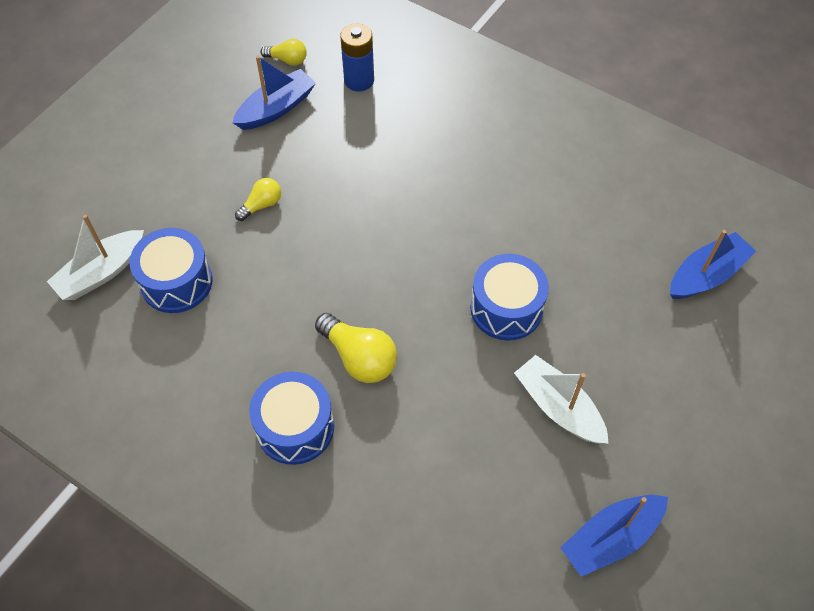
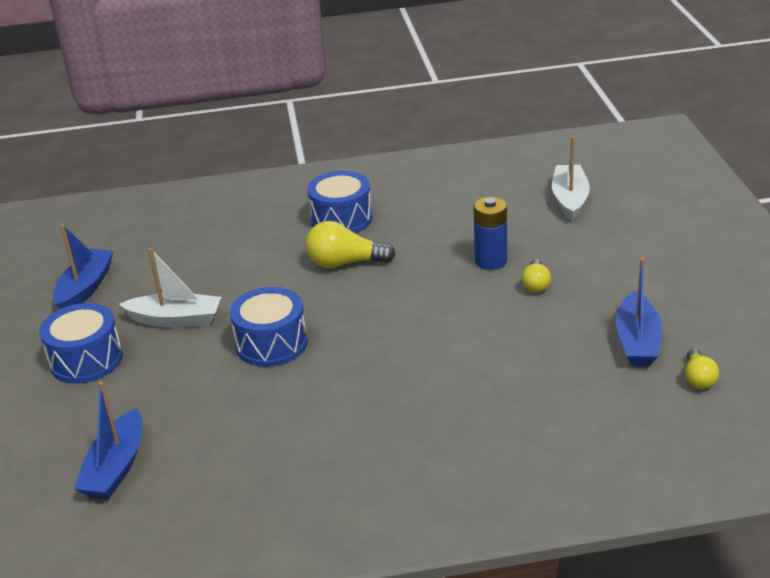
camera: 140 degrees right, 25 degrees down
blue drum [129,228,213,313] -> blue drum moved to [39,303,123,384]
yellow light bulb [260,39,307,66] -> yellow light bulb turned 60 degrees counterclockwise [685,348,719,389]
blue battery [340,23,374,91] -> blue battery moved to [474,197,507,270]

